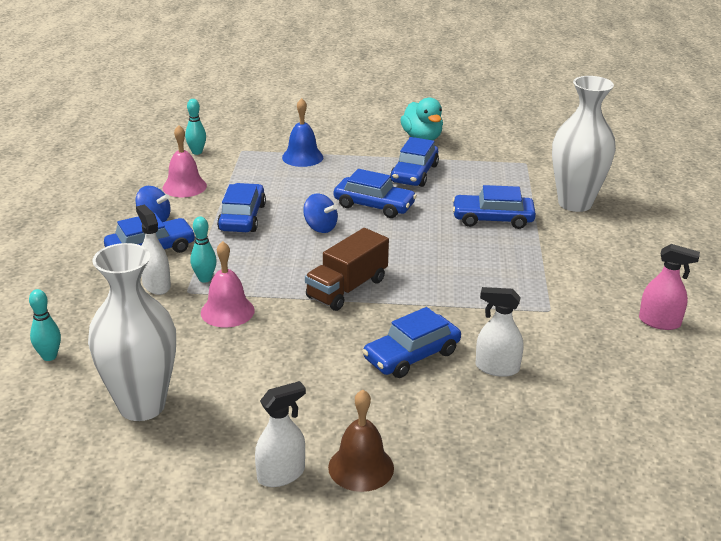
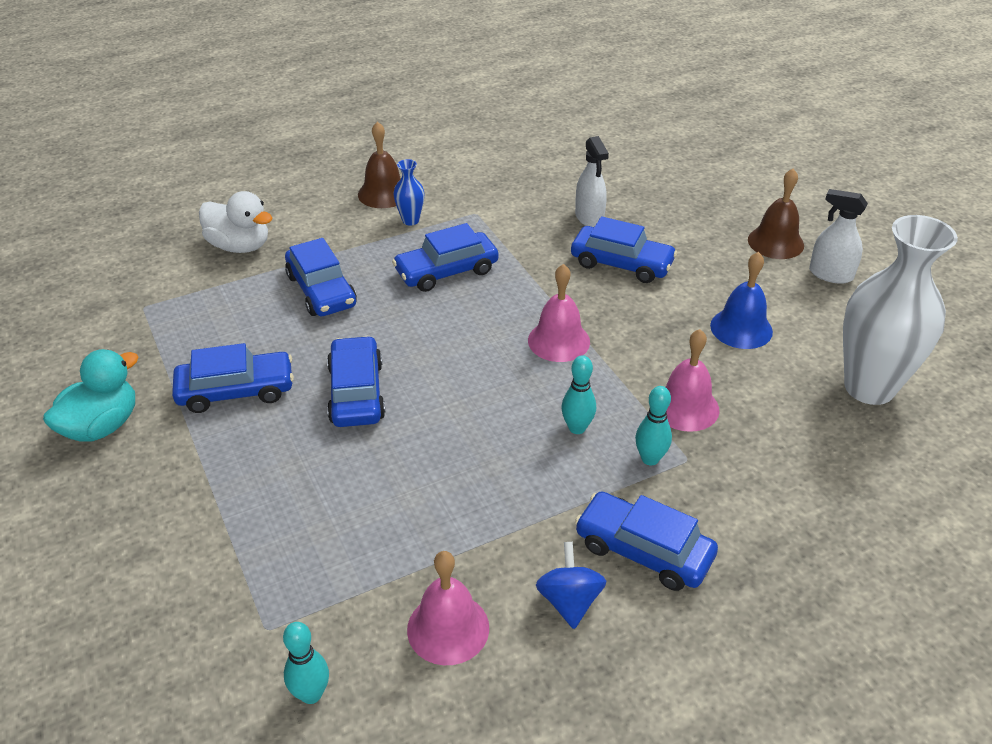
camera: 120 degrees left, 10 degrees up
turquoise bowling pin [29,289,61,361] -> turquoise bowling pin moved to [561,355,596,434]
white spray bottle [136,205,171,295] -> none
blue car [217,183,266,232] -> blue car moved to [392,223,499,292]
blue bell [282,98,323,167] -> blue bell moved to [710,252,773,349]
blue spinning top [303,193,338,233] -> none
brown truck [305,228,389,311] -> pink bell [528,264,590,362]
white vase [552,76,616,212] -> white duck [199,191,272,253]
pink spray bottle [639,244,700,330] -> none
none -> brown bell [358,121,401,208]
none -> blue vase [393,159,425,225]

